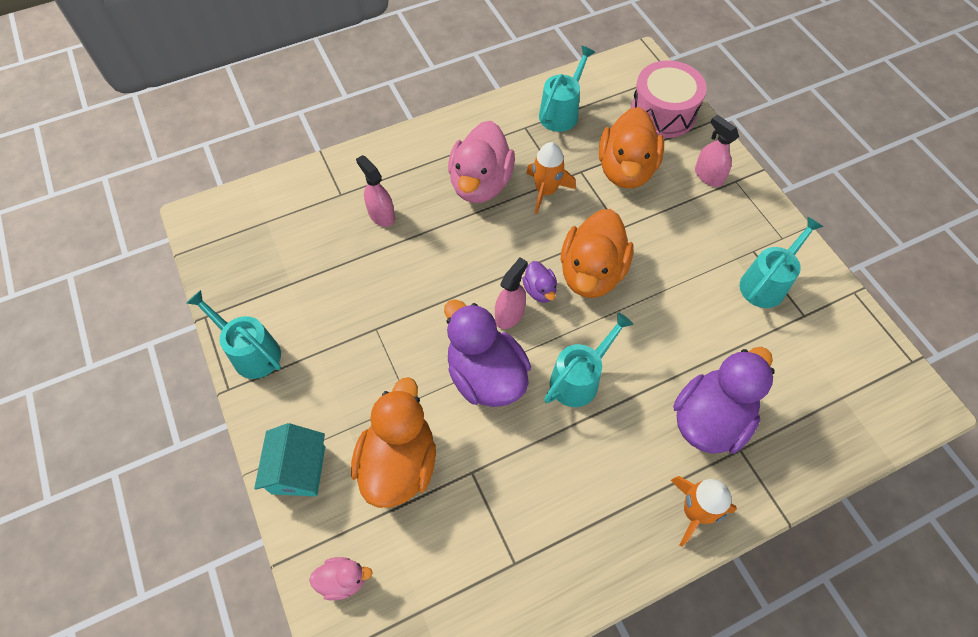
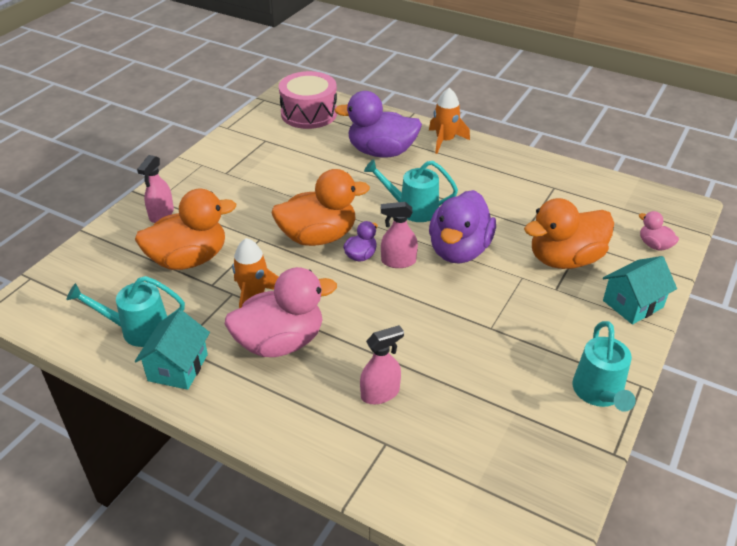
camera: 125 degrees left, 20 degrees down
pink spray bottle [356,155,395,227] -> pink spray bottle turned 135 degrees counterclockwise [360,325,404,404]
pink drum [630,60,707,138] -> pink drum moved to [279,71,337,129]
turquoise watering can [740,217,823,308] -> none
none -> turquoise house [135,309,210,390]

